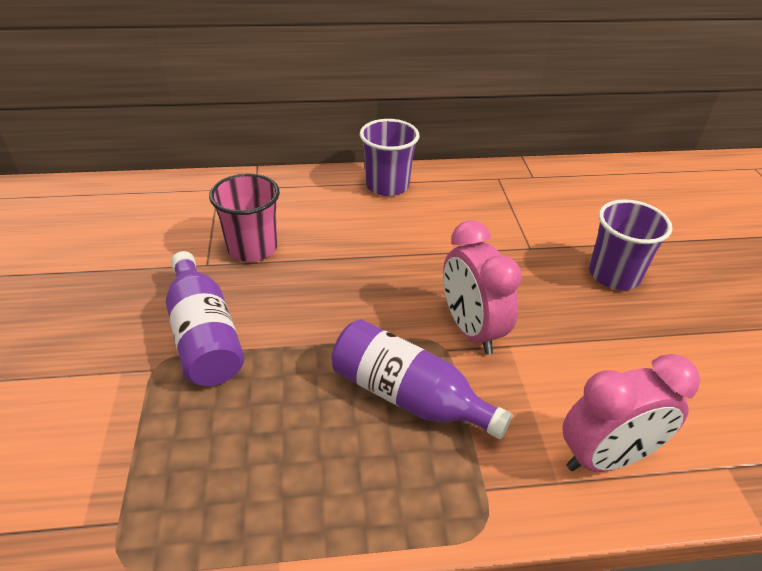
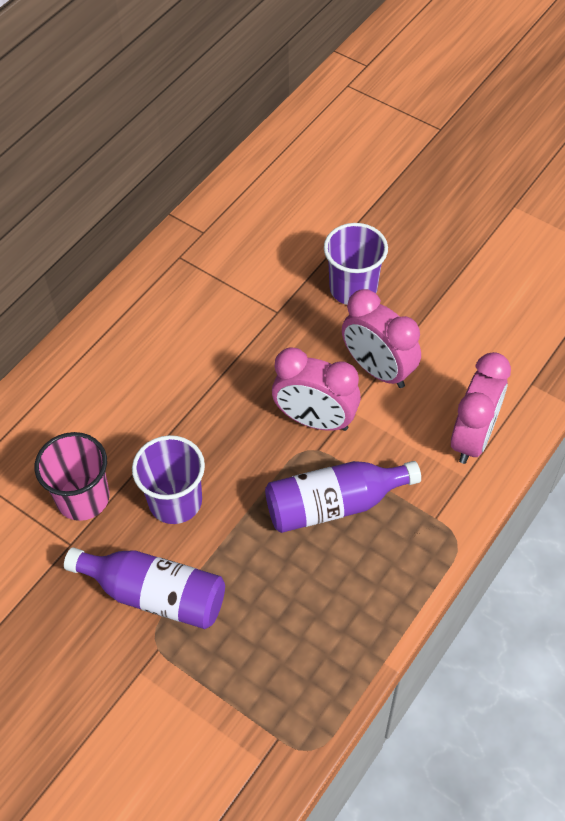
camera: 45 degrees left, 15 degrees up
purple cup [360,119,419,196] -> purple cup moved to [132,435,205,524]
none -> pink clock [342,289,421,388]

